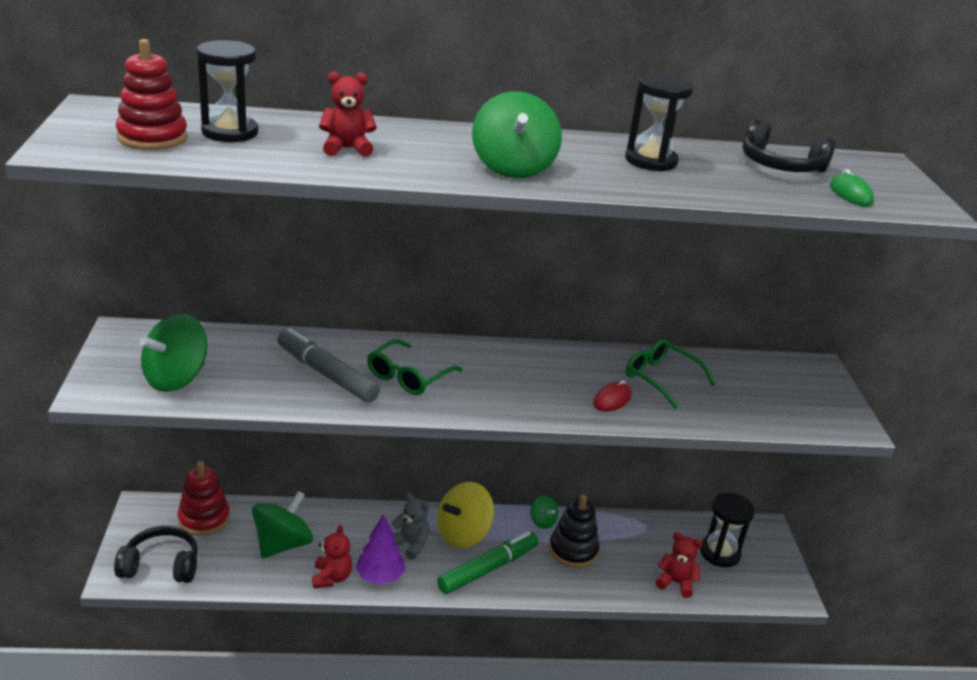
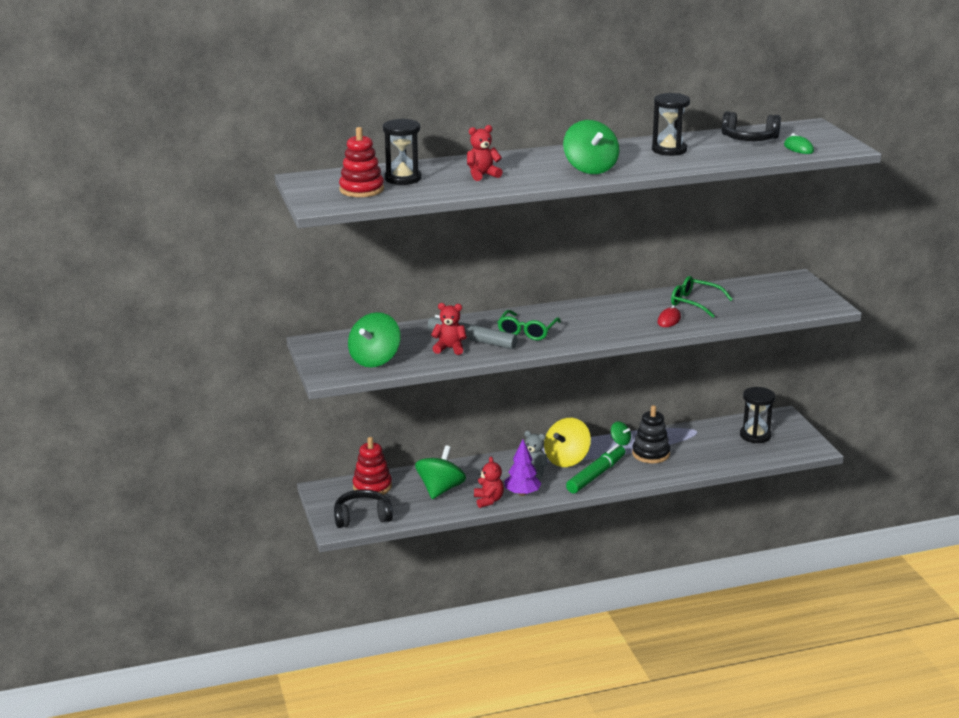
camera: 10 degrees left, 5 degrees down
red teddy bear [655,533,703,598] -> red teddy bear moved to [431,303,467,355]

